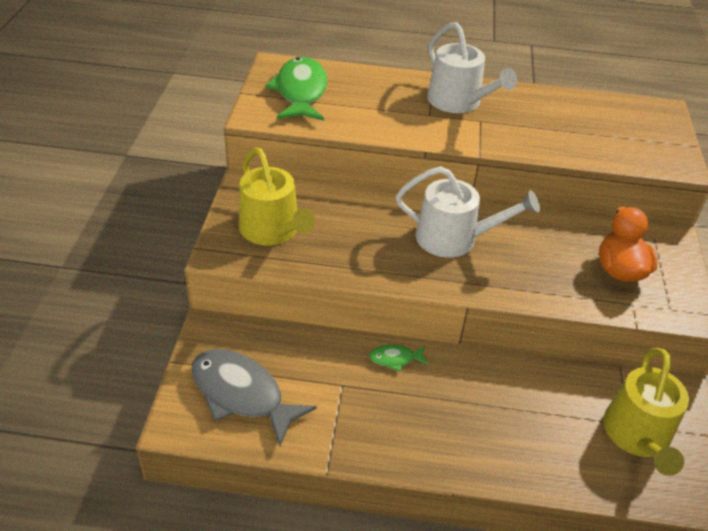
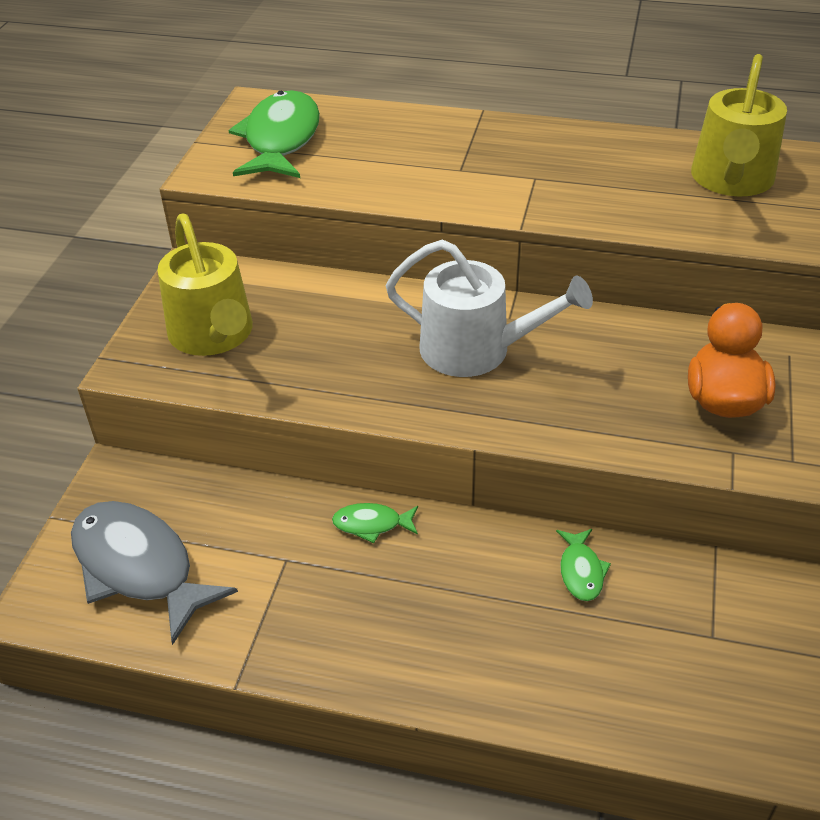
camera: 10 degrees right, 0 degrees up
white watering can [427,22,517,113] -> none
yellow watering can [603,348,689,476] -> yellow watering can moved to [691,54,787,196]
none -> green fish [556,529,611,601]

